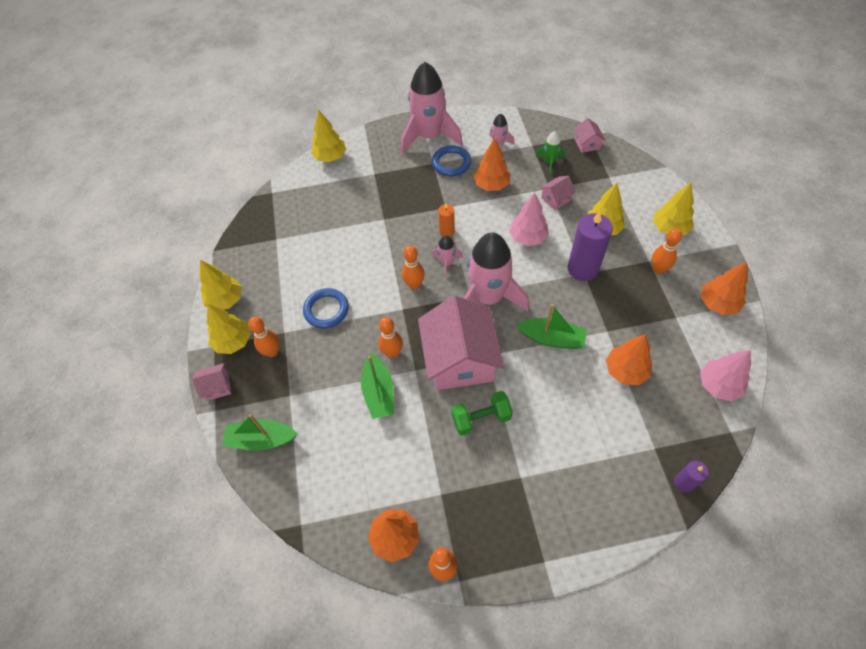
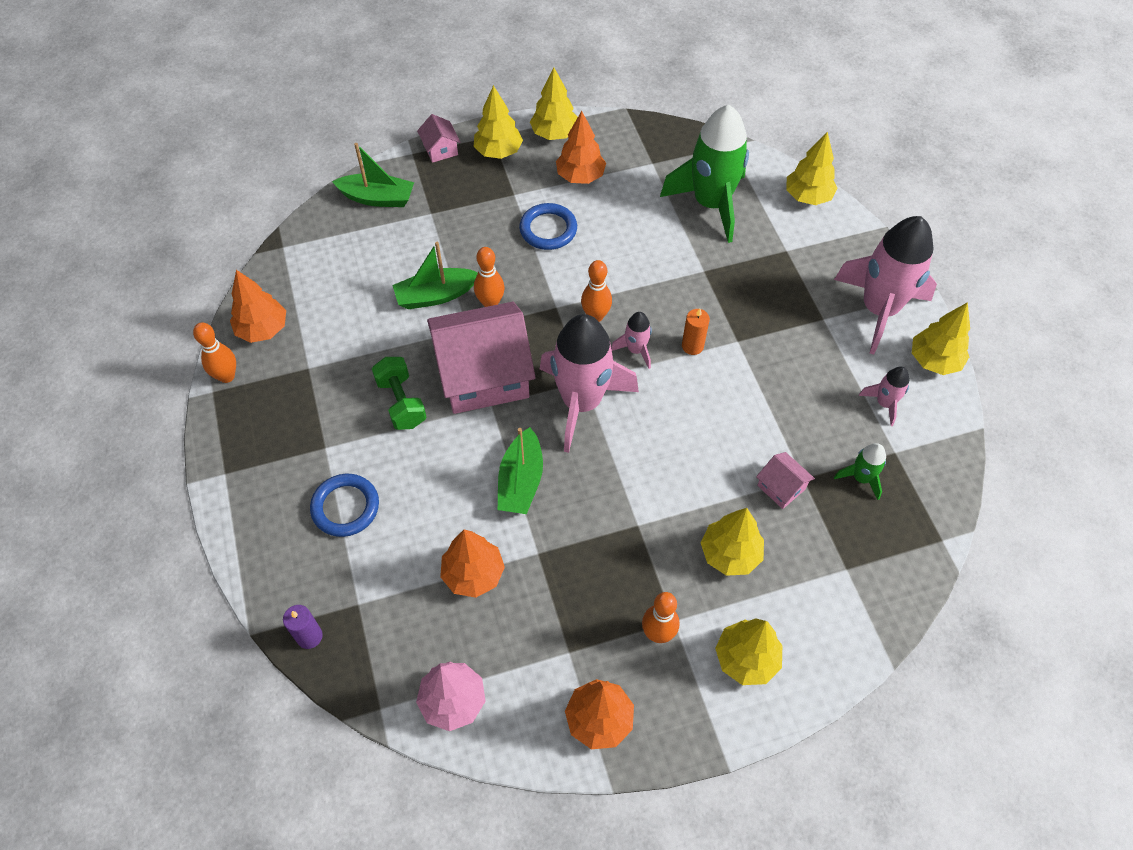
camera: 80 degrees right, 0 degrees up
green boat [222,414,297,451] -> green boat turned 105 degrees clockwise [332,143,414,207]
orange bowling pin [248,316,280,357] -> none
blue ring [432,145,471,176] -> blue ring moved to [310,474,379,537]
orange tree [474,138,511,191] -> orange tree moved to [556,111,606,184]
pink tree [509,193,549,246] -> none
purple candle [568,211,613,281] -> none
pink house [574,118,605,153] -> none
none -> green rocket [660,105,749,243]
none -> yellow tree [912,302,970,375]

